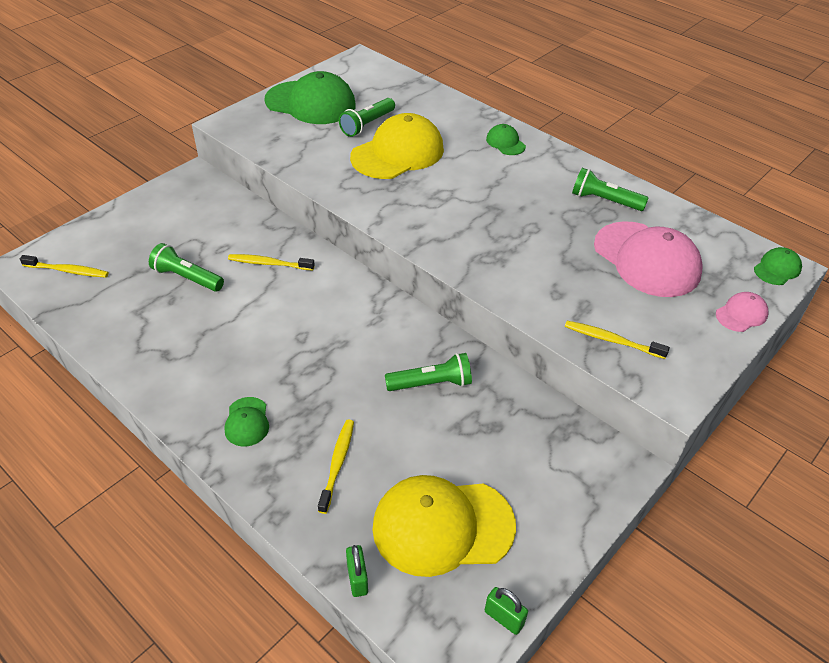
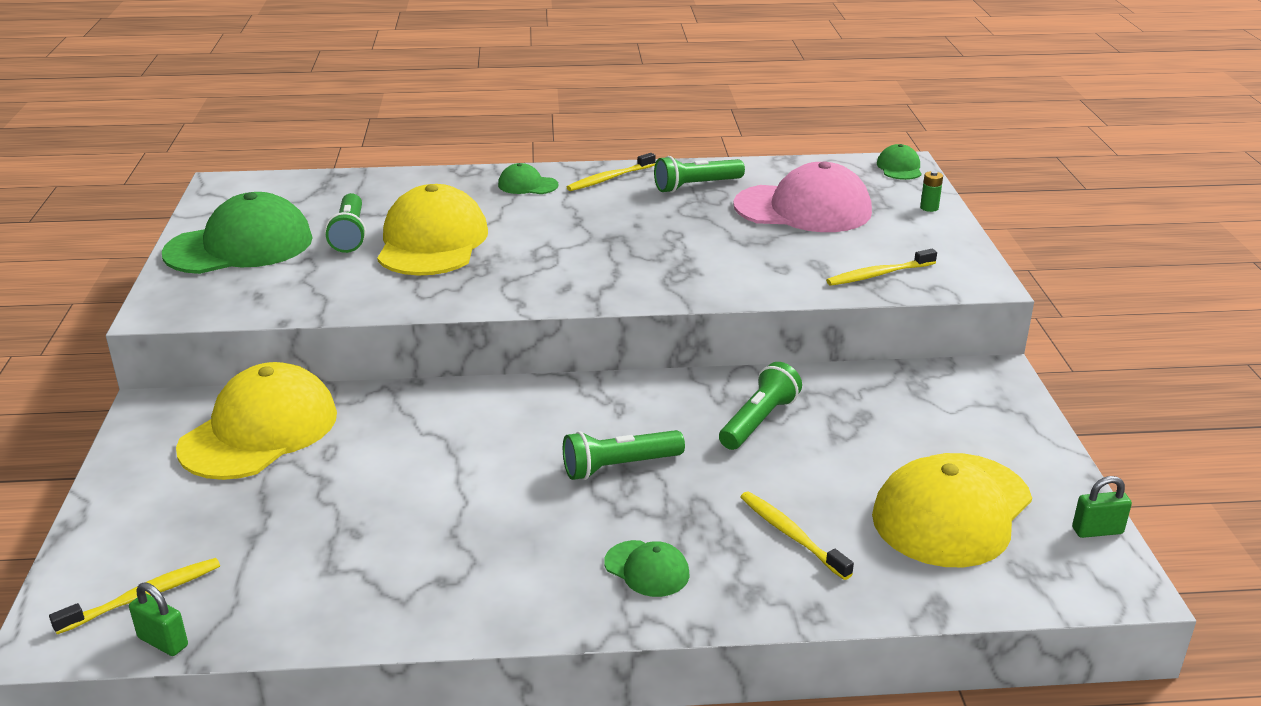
camera: 45 degrees left, 15 degrees down
green flashlight [149,243,224,292] -> green flashlight moved to [563,430,685,480]
yellow toothbrush [228,254,315,271] -> yellow toothbrush moved to [567,153,656,191]
green padlock [346,545,368,597] -> green padlock moved to [129,582,188,656]
pink cap [716,292,768,332] -> green battery [920,171,943,212]
none -> yellow cap [176,362,337,480]

